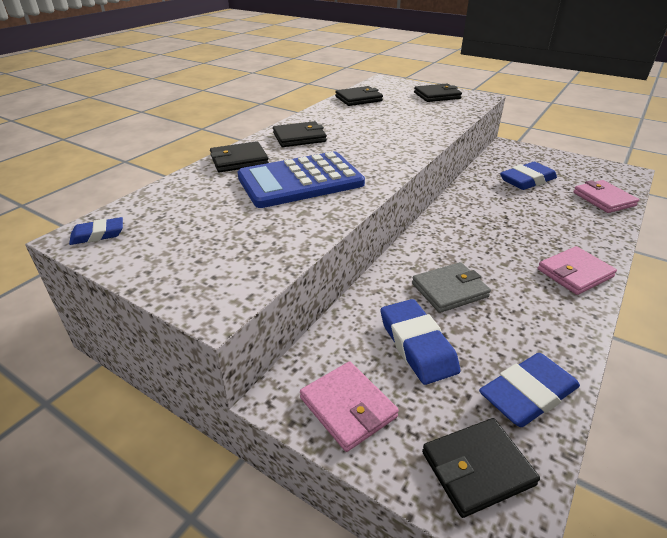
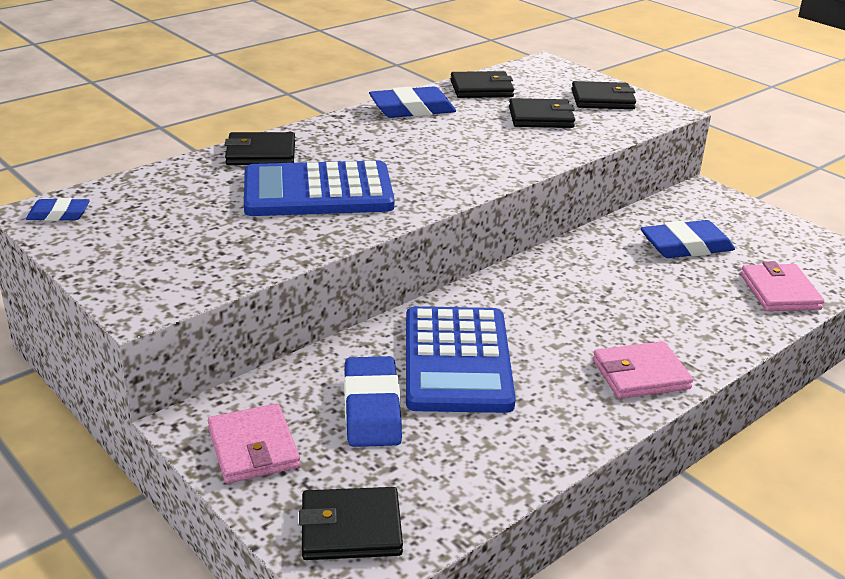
camera: 15 degrees right, 5 degrees down
black wallet [273,121,327,147] -> black wallet moved to [509,98,575,128]
grey wallet [412,262,491,313] -> blue calculator [406,306,516,413]
blue eraser [479,353,580,427] -> blue eraser moved to [369,86,456,118]

